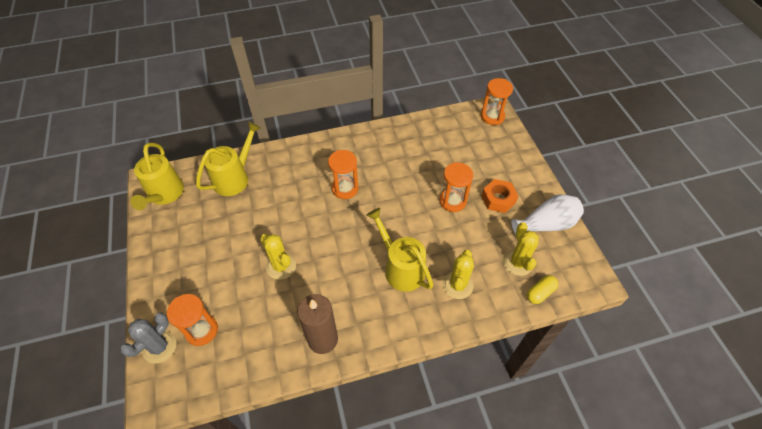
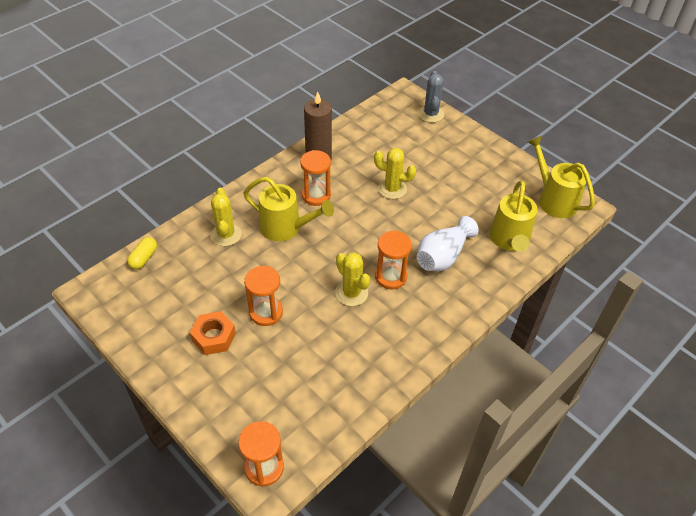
camera: 150 degrees right, 5 degrees down
orange hourglass [167,294,218,346] -> orange hourglass moved to [300,150,331,206]
yellow cactus [503,222,539,276] -> yellow cactus moved to [335,252,370,306]
white vase [511,194,584,235] -> white vase moved to [417,216,479,271]

